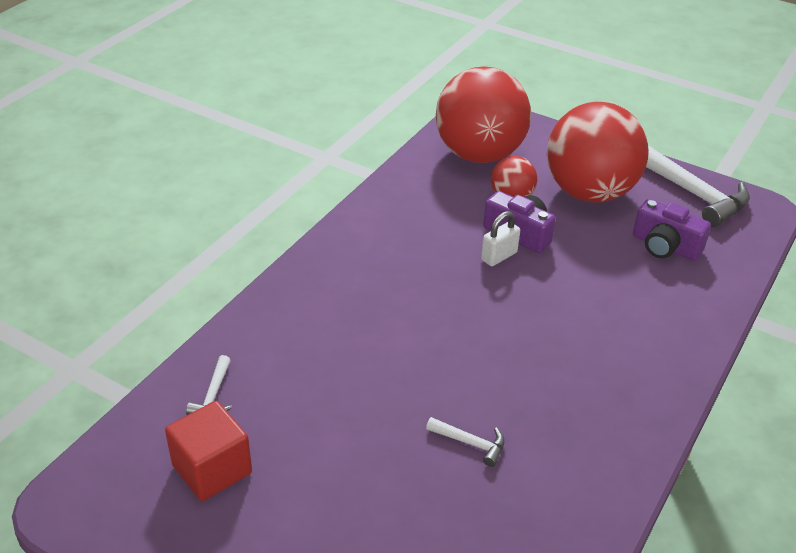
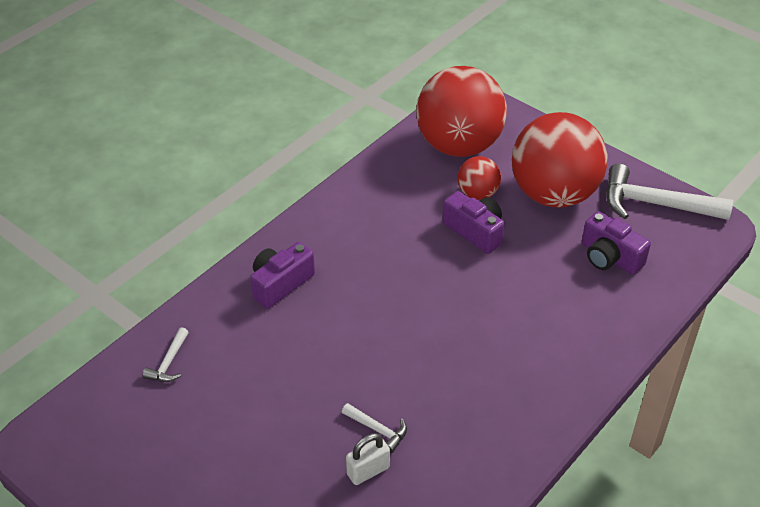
camera: 10 degrees right, 5 degrees up
red cube [165,401,252,501] -> none
white padlock [481,211,520,266] -> white padlock moved to [346,433,390,485]
white hammer [646,145,750,227] -> white hammer turned 135 degrees clockwise [606,163,733,220]
none -> purple camera [250,242,315,309]

